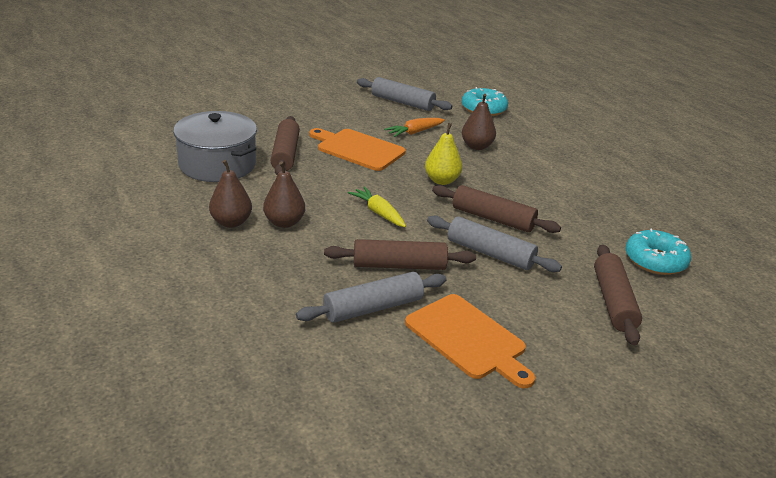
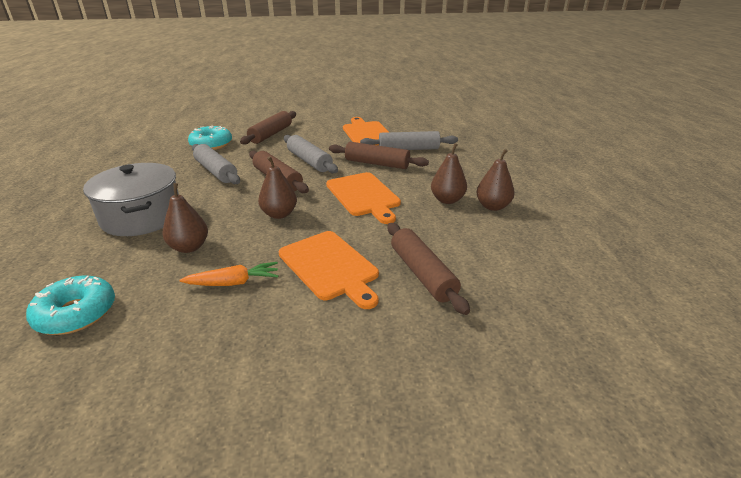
camera: 155 degrees left, 0 degrees up
grey pot [173,111,257,182] -> grey pot moved to [83,163,179,236]
brown rolling pin [271,116,300,175] -> brown rolling pin turned 45 degrees counterclockwise [388,223,470,315]
yellow carrot [348,186,406,227] -> orange cutting board [326,172,401,224]
grey rolling pin [357,77,452,111] -> grey rolling pin moved to [192,144,240,184]
yellow pear [425,123,462,185] -> brown pear [258,156,297,219]

